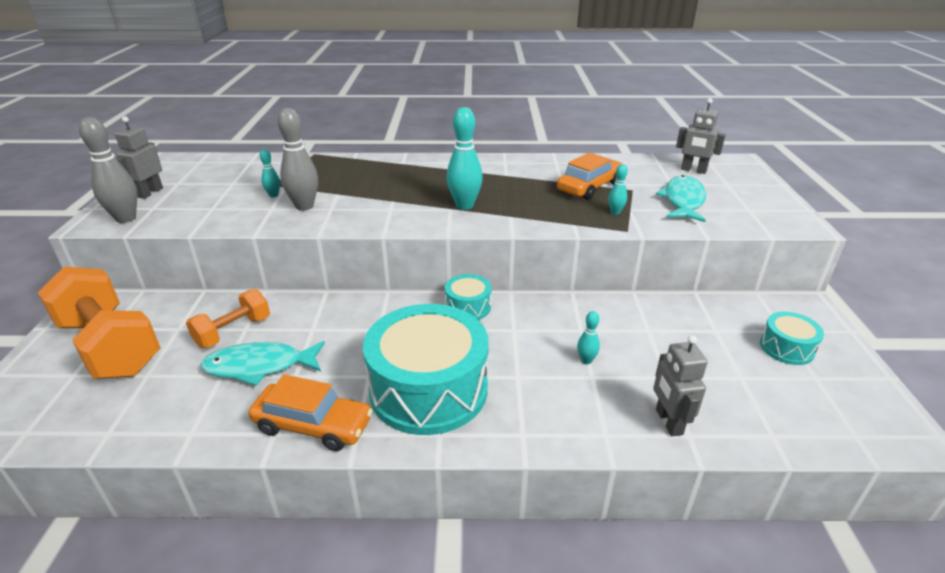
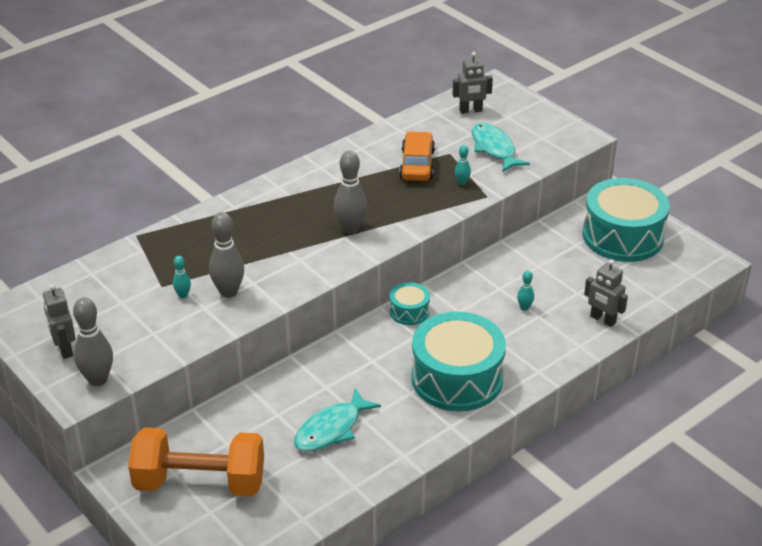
camera: 40 degrees left, 5 degrees up
orange dumbbell [186,289,270,348] -> none
orange car [248,374,373,451] -> none
turquoise bowling pin [447,107,483,210] -> grey bowling pin [334,151,367,234]
turquoise drum [760,312,824,365] -> turquoise drum [582,178,670,262], size x2.15

